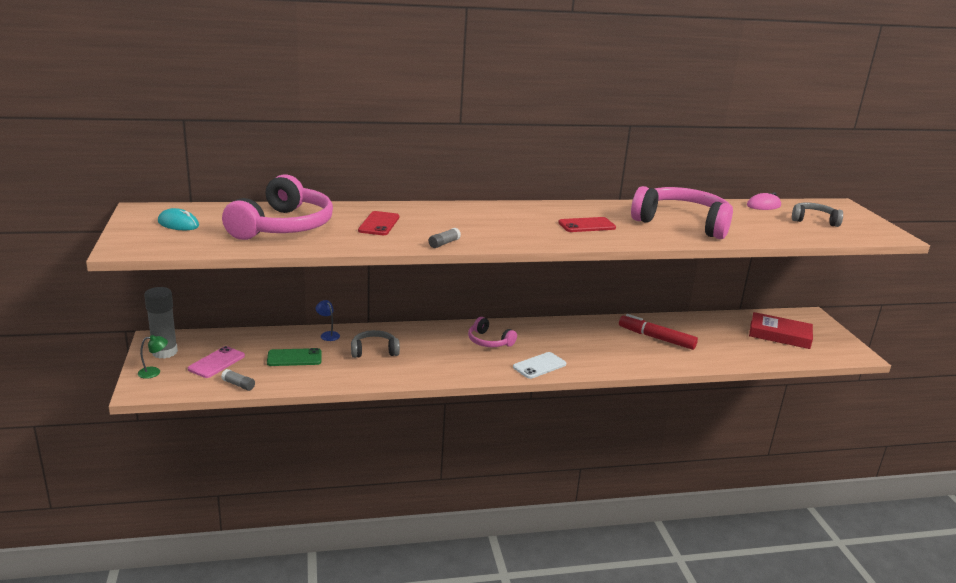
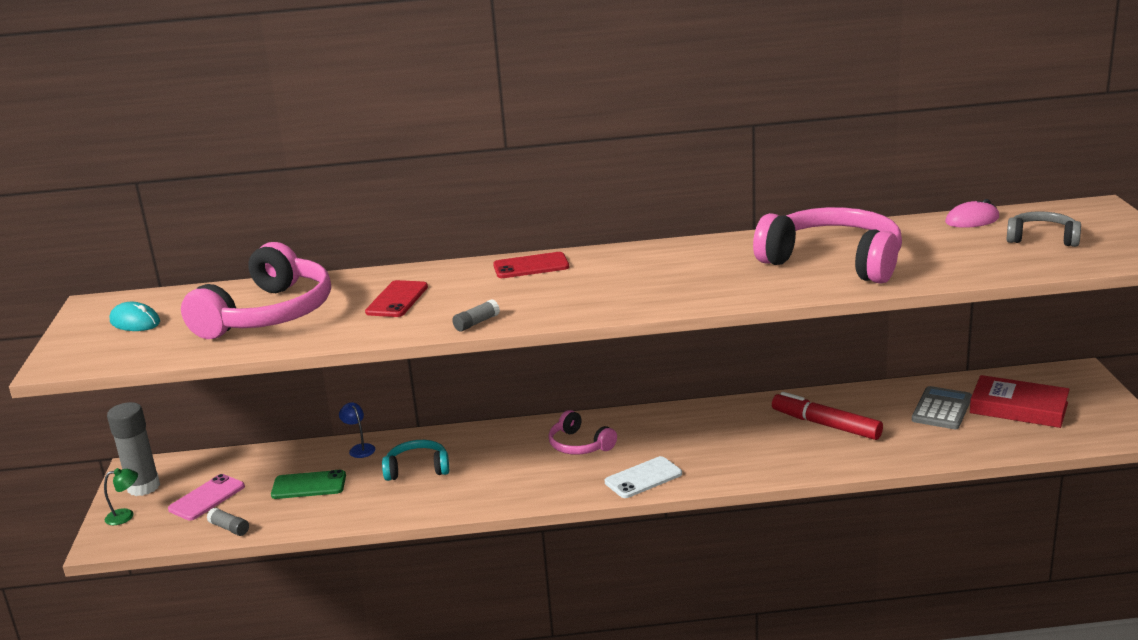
camera: 10 degrees right, 0 degrees up
grey headphones [351,330,400,358] -> turquoise headphones [382,440,449,481]
red phone [558,217,616,232] -> red phone moved to [493,252,569,278]
none -> grey calculator [912,386,972,429]

